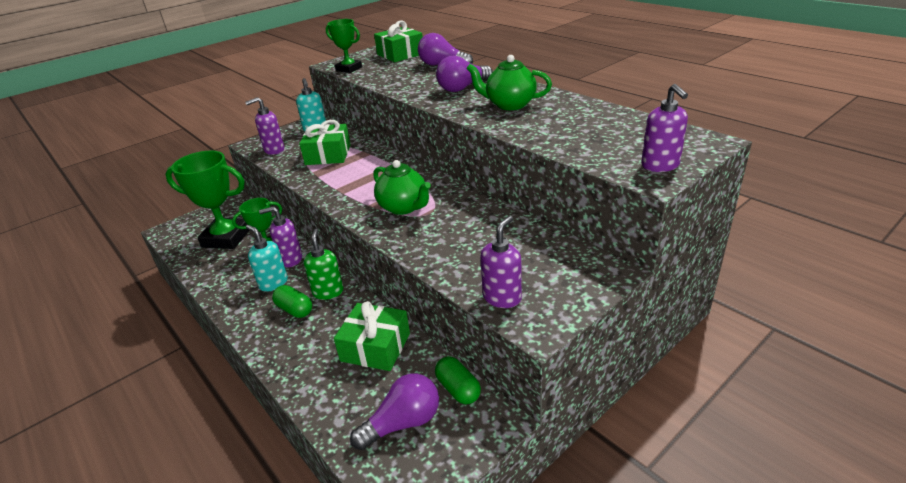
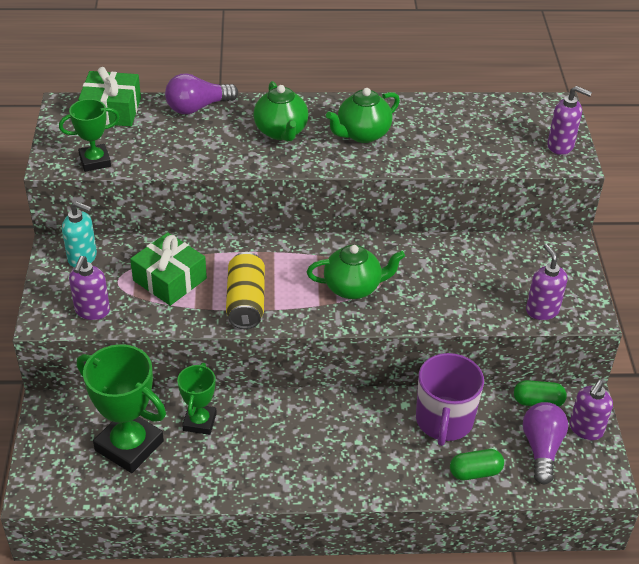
camera: 55 degrees left, 10 degrees up
green trophy [165,151,249,249] -> green trophy turned 75 degrees clockwise [77,344,166,473]
turquoise soap dispenser [246,225,288,292] -> none
purple soap dispenser [259,206,302,267] -> purple soap dispenser moved to [569,380,613,440]
green capsule [272,285,312,318] -> green capsule moved to [450,449,504,480]
green soap dispenser [304,228,343,300] -> none
green gift [334,301,410,371] -> purple mug [416,353,484,446]
purple light bulb [436,55,492,92] -> green teapot [253,81,308,142]
none -> yellow can [226,252,265,329]

